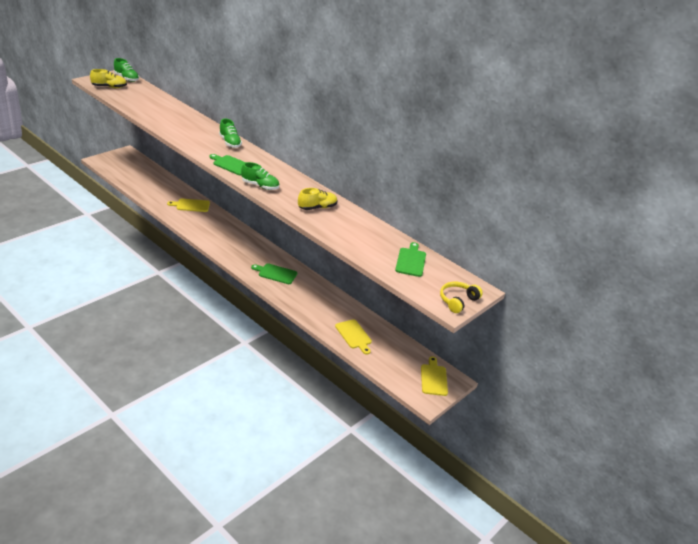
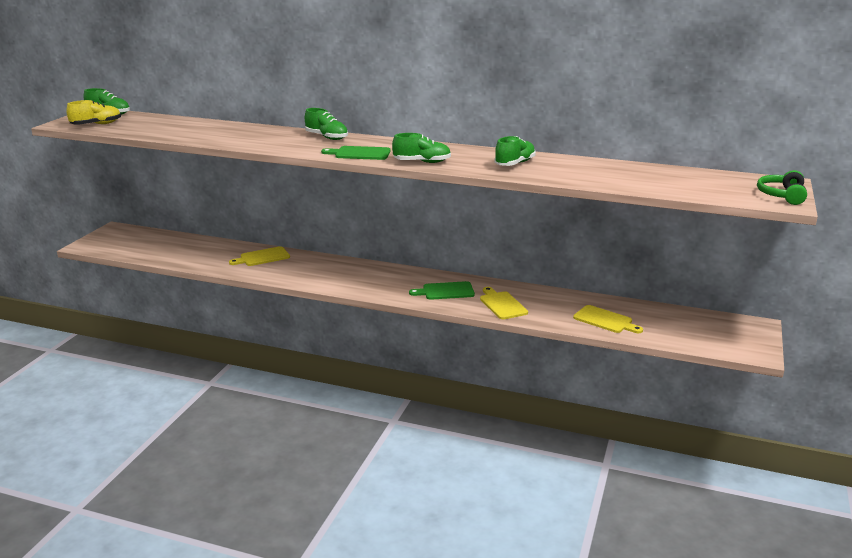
camera: 20 degrees left, 10 degrees down
yellow shoe [298,188,337,210] -> green shoe [494,136,536,166]
green cutting board [395,242,426,277] -> none
yellow cutting board [421,357,448,396] -> yellow cutting board moved to [480,287,528,319]
yellow headphones [440,282,483,313] -> green headphones [757,170,807,205]

